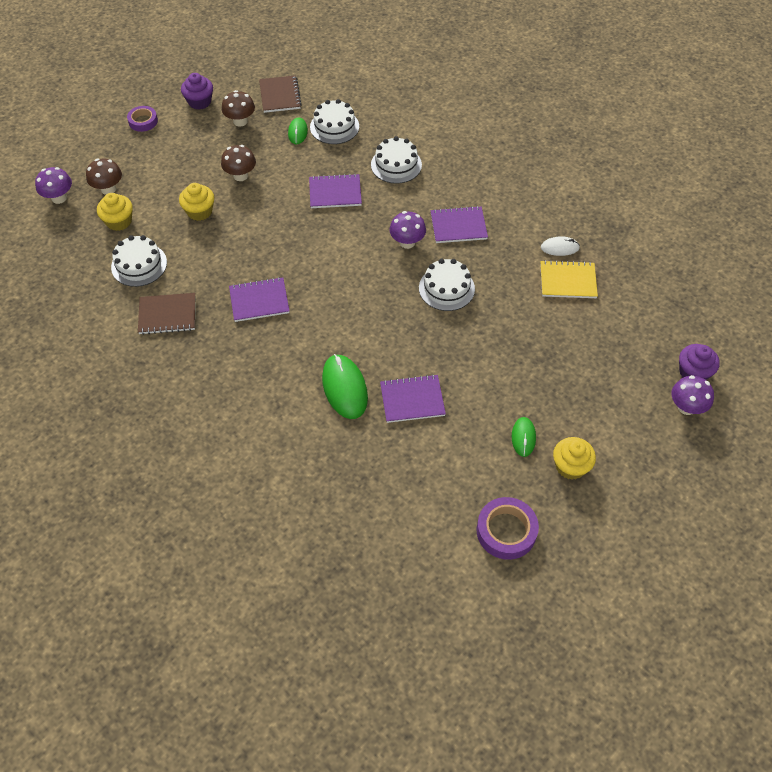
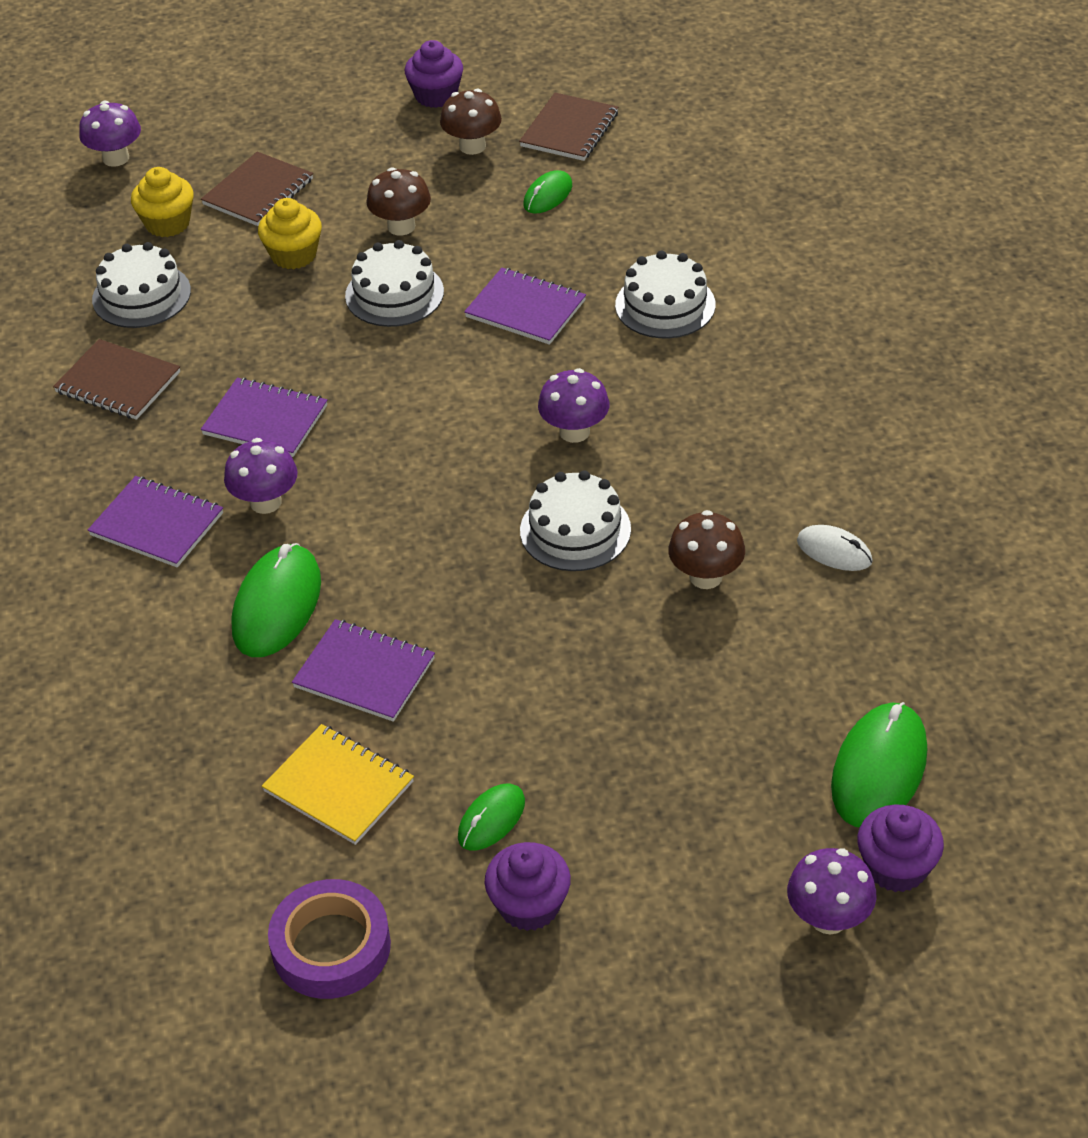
camera: 35 degrees right, 10 degrees down
brown mushroom [86,159,122,195] -> brown mushroom moved to [668,510,745,589]
purple tape [127,106,158,132] -> none
white cake [310,99,359,144] -> white cake moved to [345,240,444,327]
purple notebook [431,206,488,243] -> purple notebook moved to [88,476,223,568]
yellow notebook [540,260,598,298] -> yellow notebook moved to [262,724,414,845]
yellow cupcake [553,437,596,480] -> purple cupcake [485,842,571,931]
none -> brown notebook [201,152,313,226]
none -> purple mushroom [224,438,298,514]
none -> green mouse [831,702,927,827]

